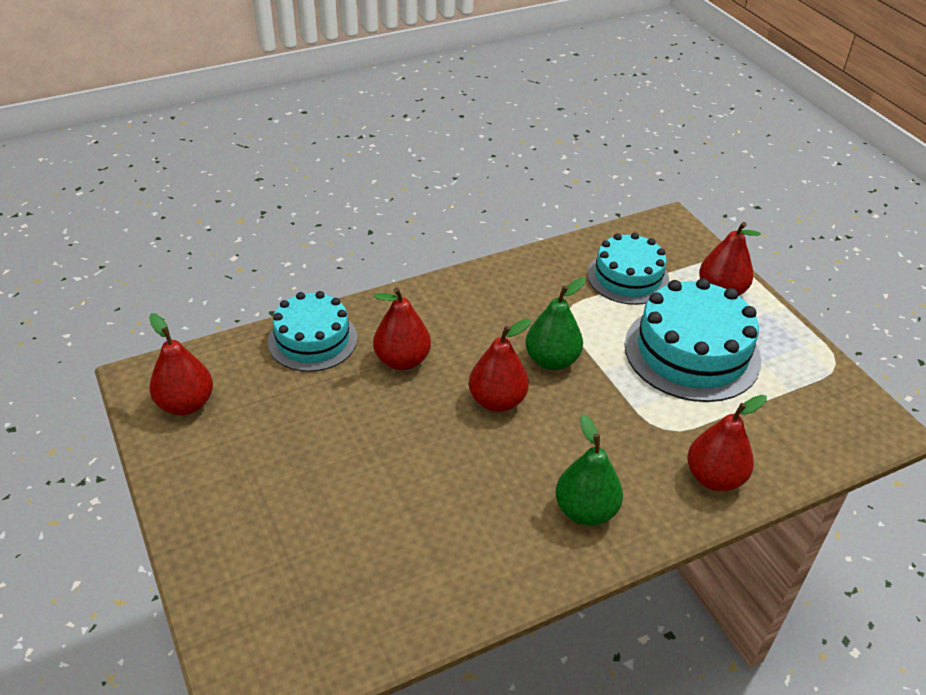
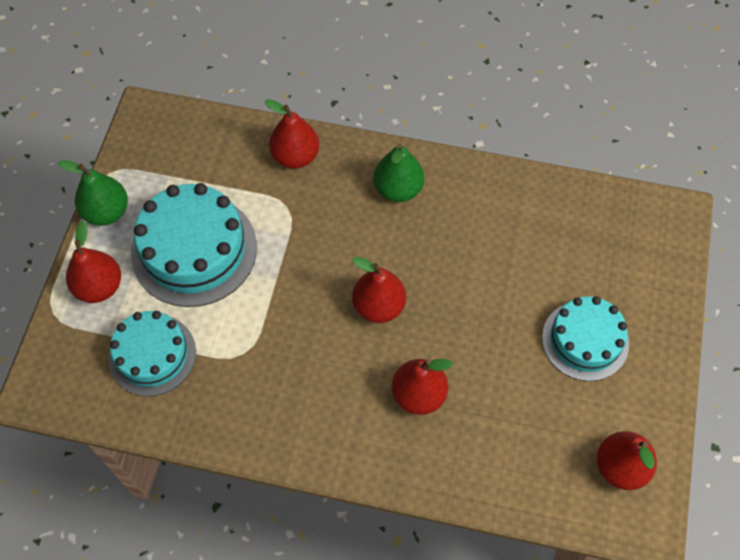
camera: 140 degrees left, 20 degrees up
turquoise cake [268,291,358,372] -> turquoise cake moved to [542,296,629,381]
green pear [525,278,586,370] -> green pear moved to [58,160,128,226]

